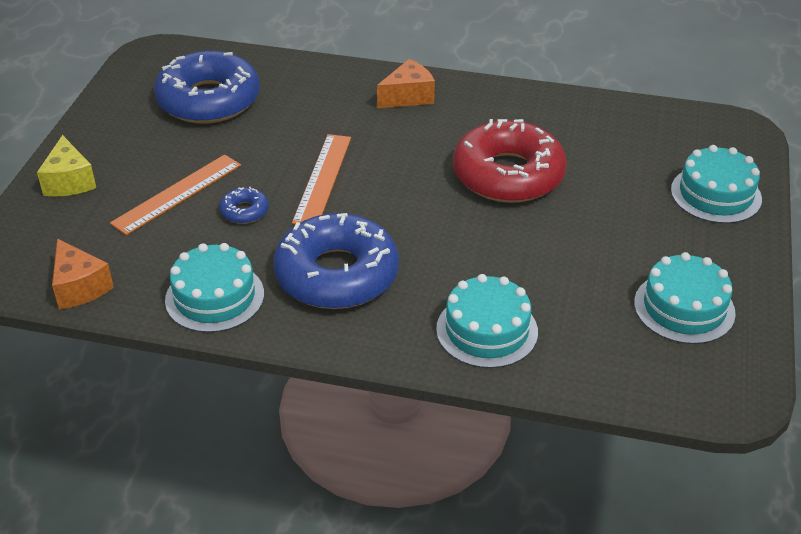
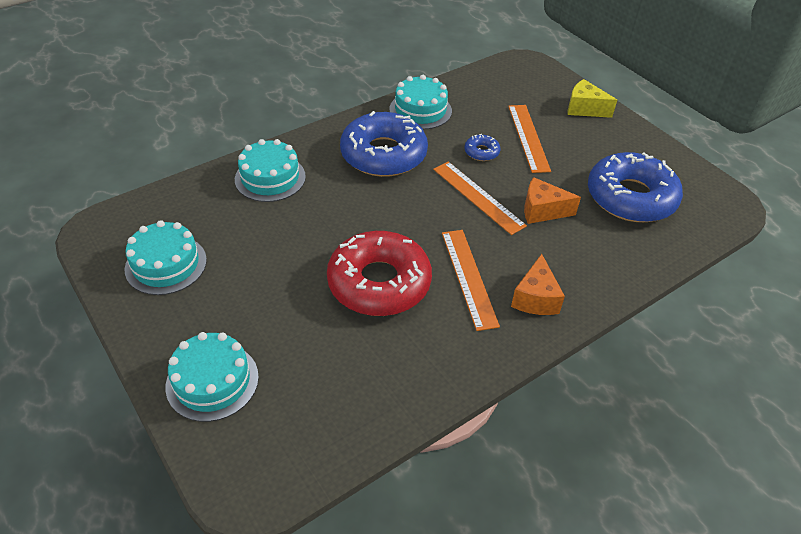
camera: 130 degrees right, 5 degrees up
orange cheese [52,238,114,309] -> orange cheese moved to [524,177,581,224]
none -> orange ruler [442,230,500,331]

